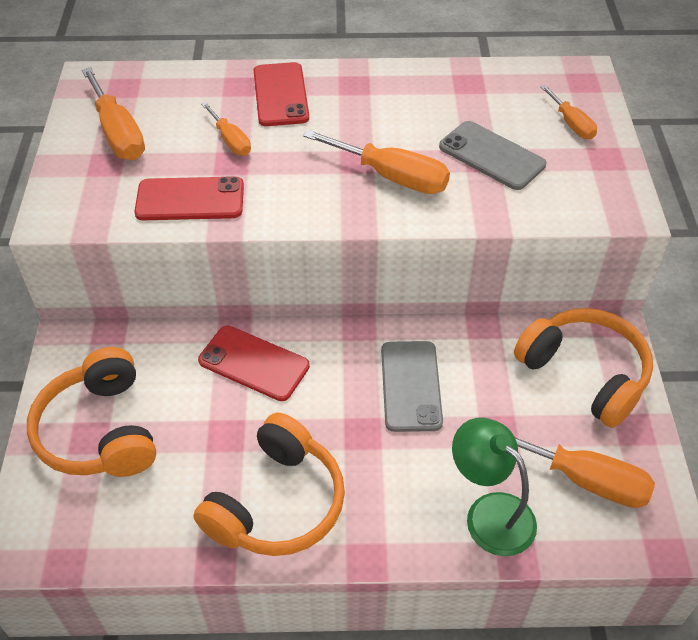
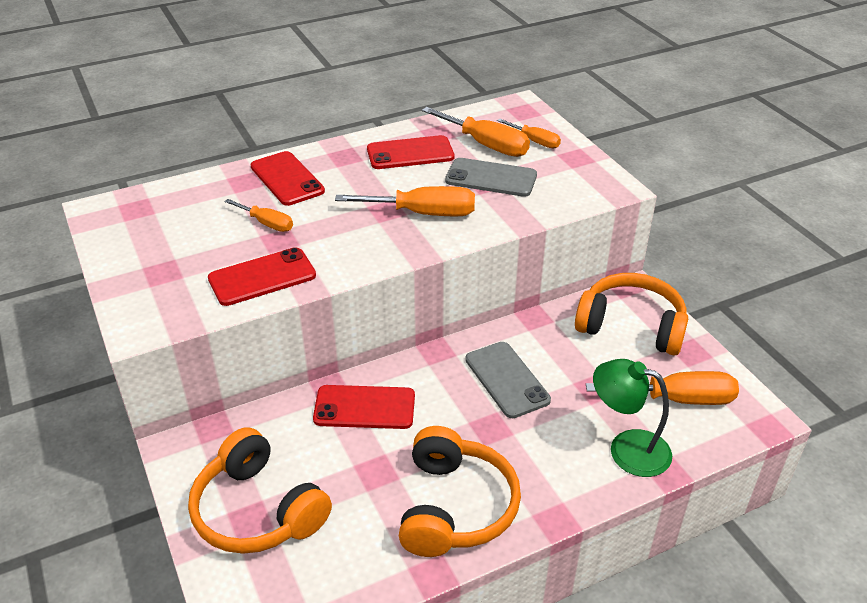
camera: 25 degrees left, 10 degrees down
orange screwdriver [82,67,145,160] -> orange screwdriver moved to [422,107,530,157]
none -> red phone [367,135,454,169]

